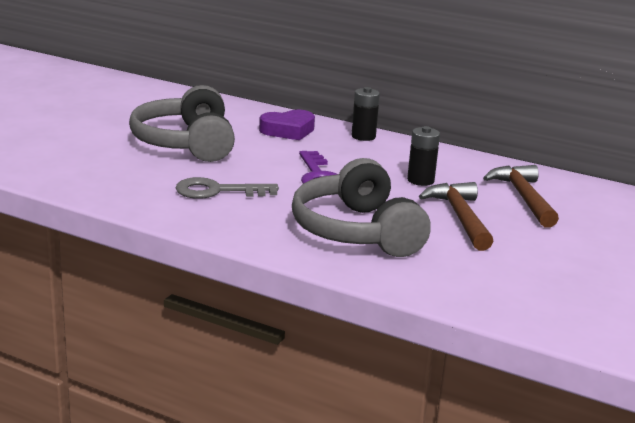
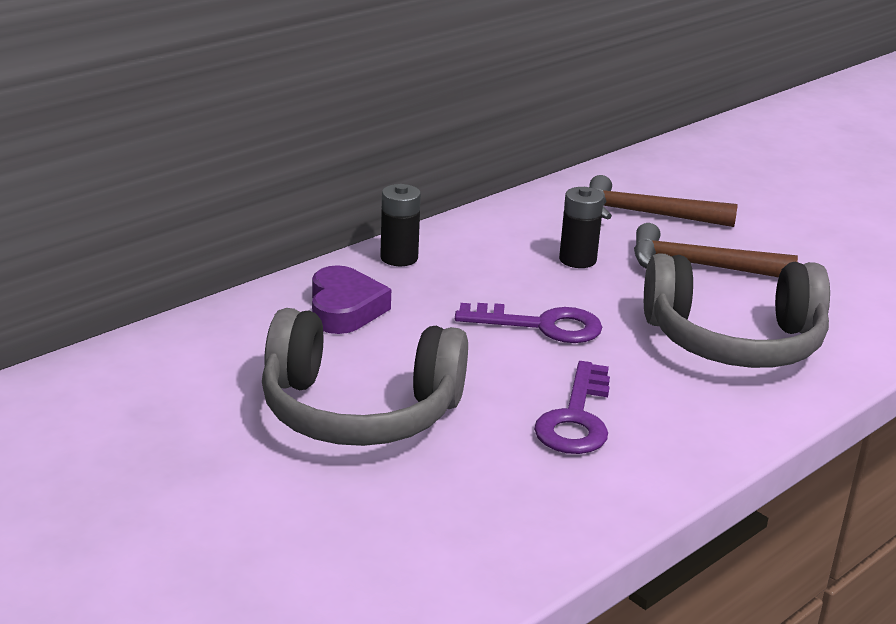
camera: 70 degrees left, 5 degrees up
grey key [175,177,279,199] -> purple key [534,361,610,454]

